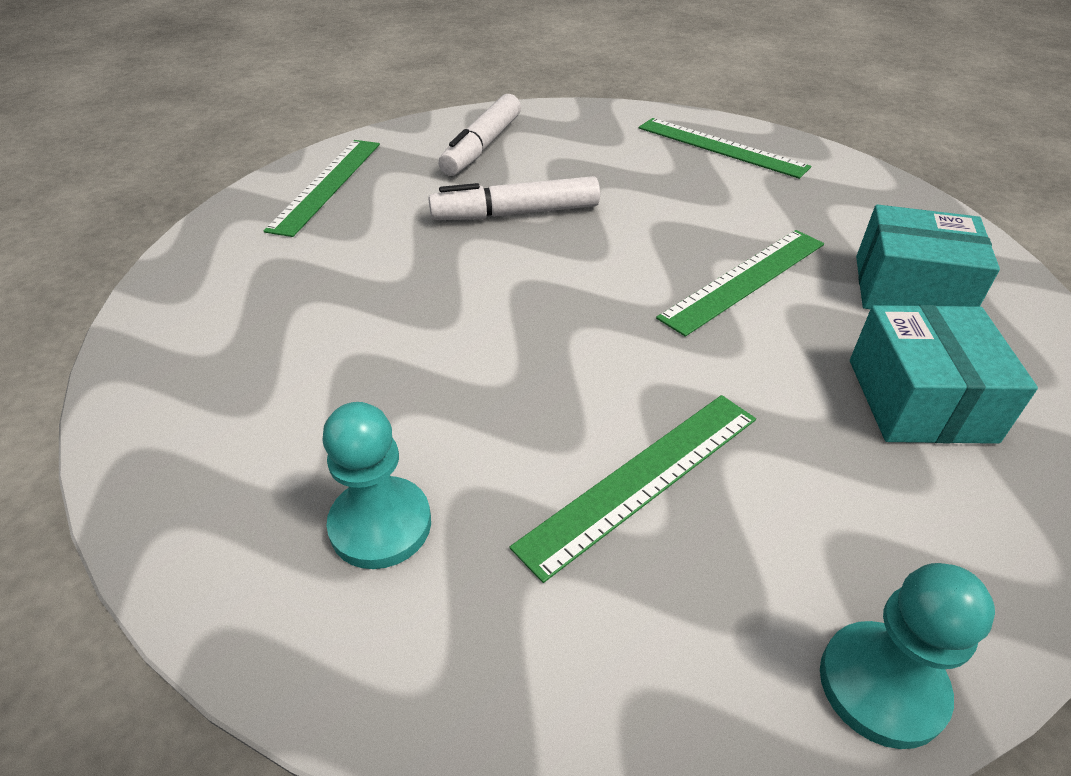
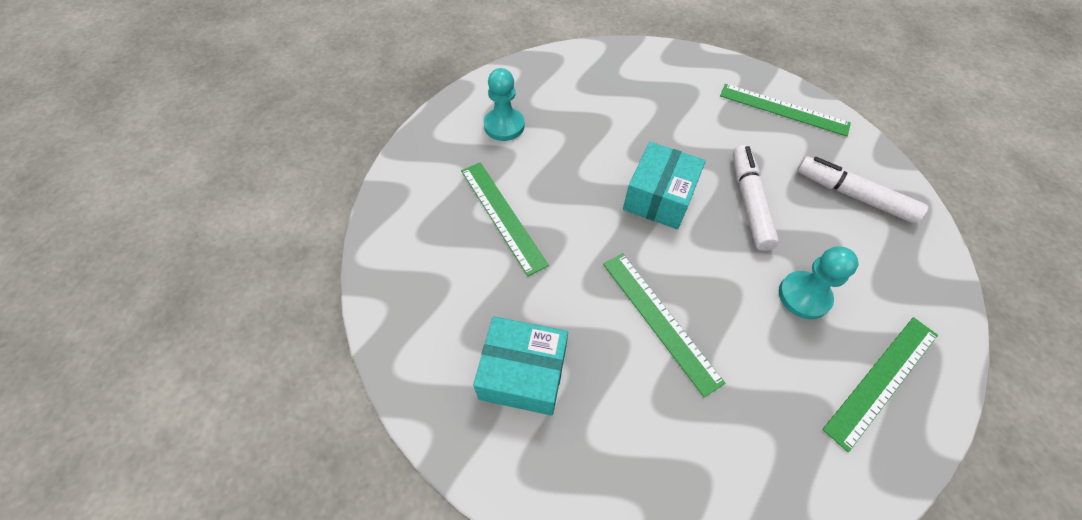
camera: 100 degrees right, 15 degrees up
turquoise pawn [820,563,995,749] -> turquoise pawn moved to [779,246,859,319]
turquoise box [856,204,1000,309] -> turquoise box moved to [623,142,706,229]

